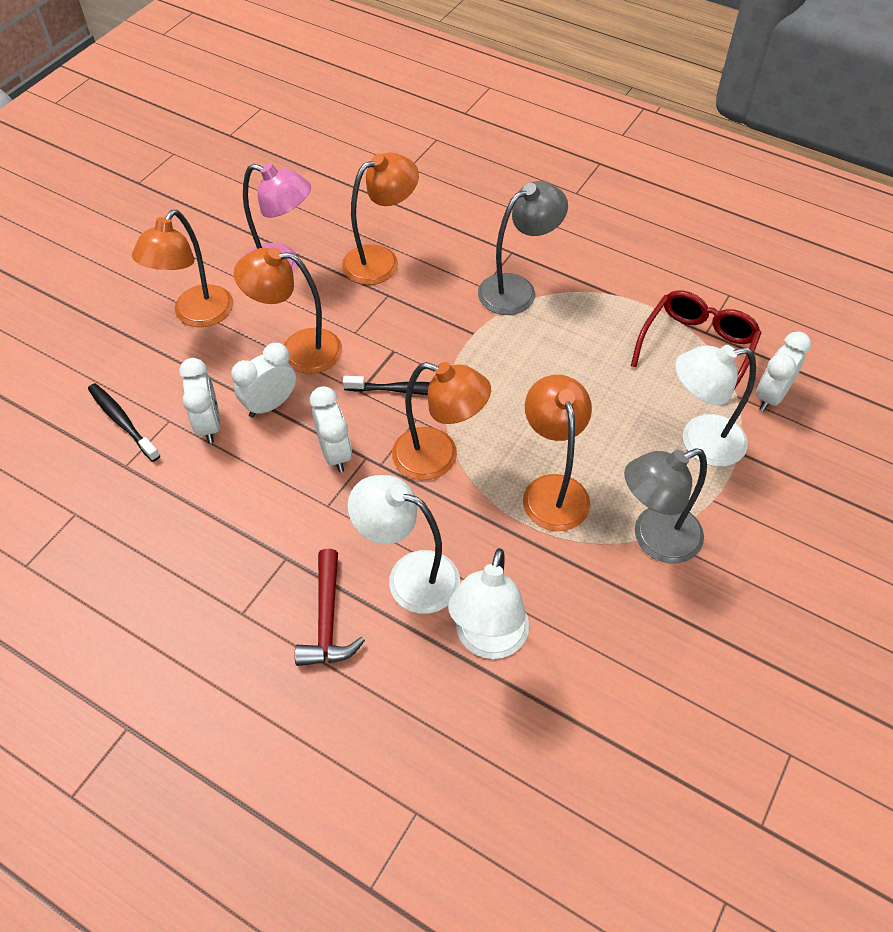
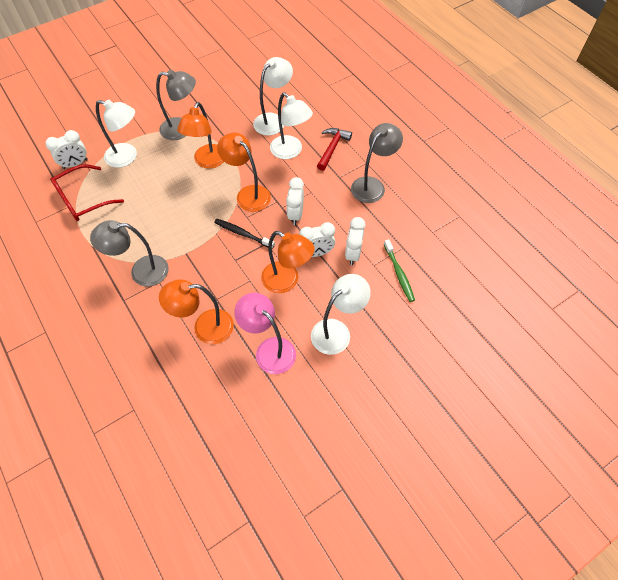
camera: 155 degrees left, 5 degrees up
black toothbrush [88,383,160,462] -> green toothbrush [384,239,415,302]
orange lamp [132,210,233,327] -> white lamp [311,274,371,355]
none -> grey lamp [351,123,403,203]

